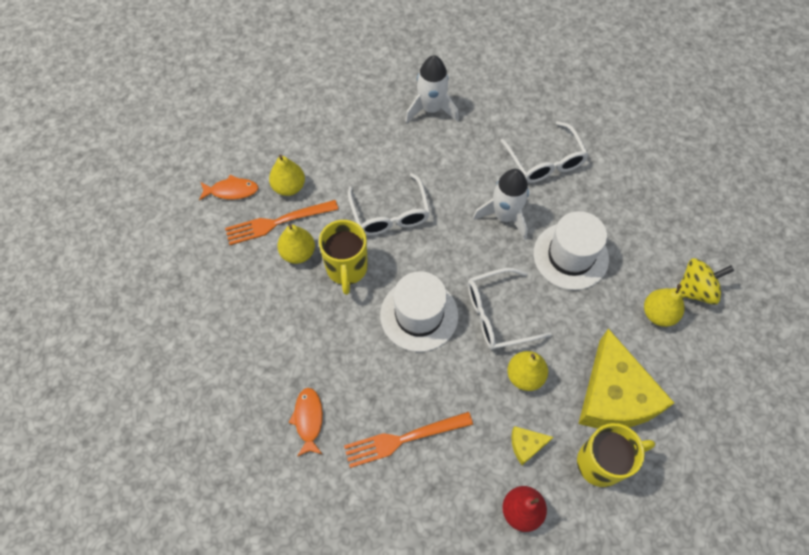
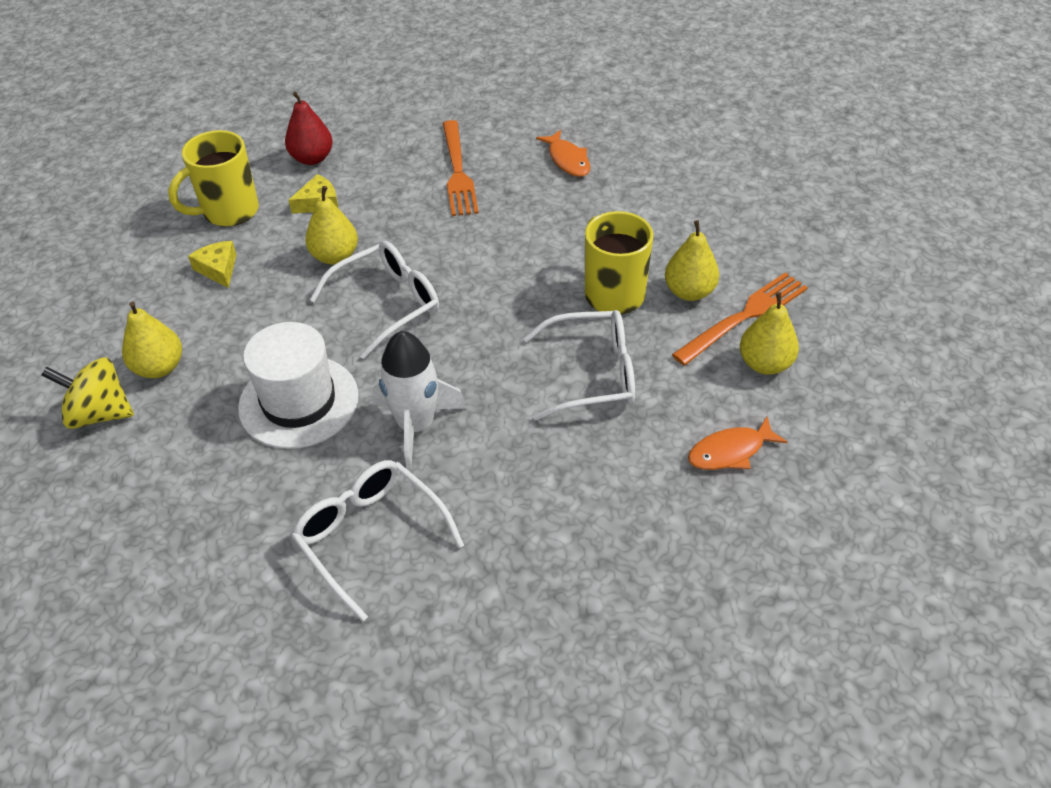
camera: 160 degrees right, 15 degrees down
orange fish [199,175,259,200] -> orange fish moved to [688,417,788,470]
orange fork [344,412,473,468] -> orange fork turned 120 degrees clockwise [443,120,479,216]
white glasses [348,173,430,236] -> white glasses turned 120 degrees clockwise [523,310,635,421]
white hat [380,271,458,352] -> none
white rocket [405,55,459,123] -> none
yellow cheese [578,329,674,428] -> yellow cheese [188,241,237,288], size x0.41
yellow spinning top [680,258,734,305] -> yellow spinning top turned 45 degrees clockwise [41,358,134,429]

